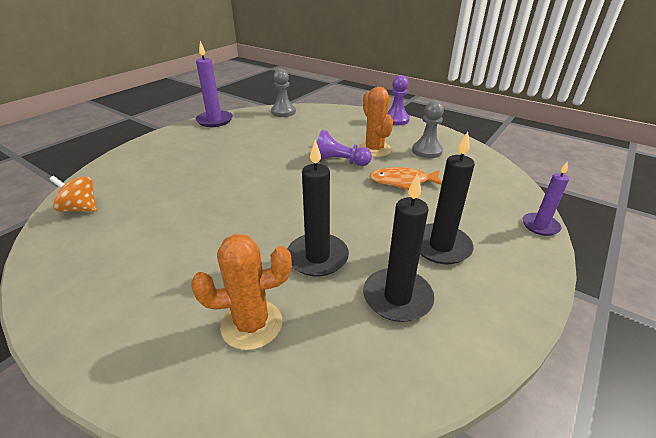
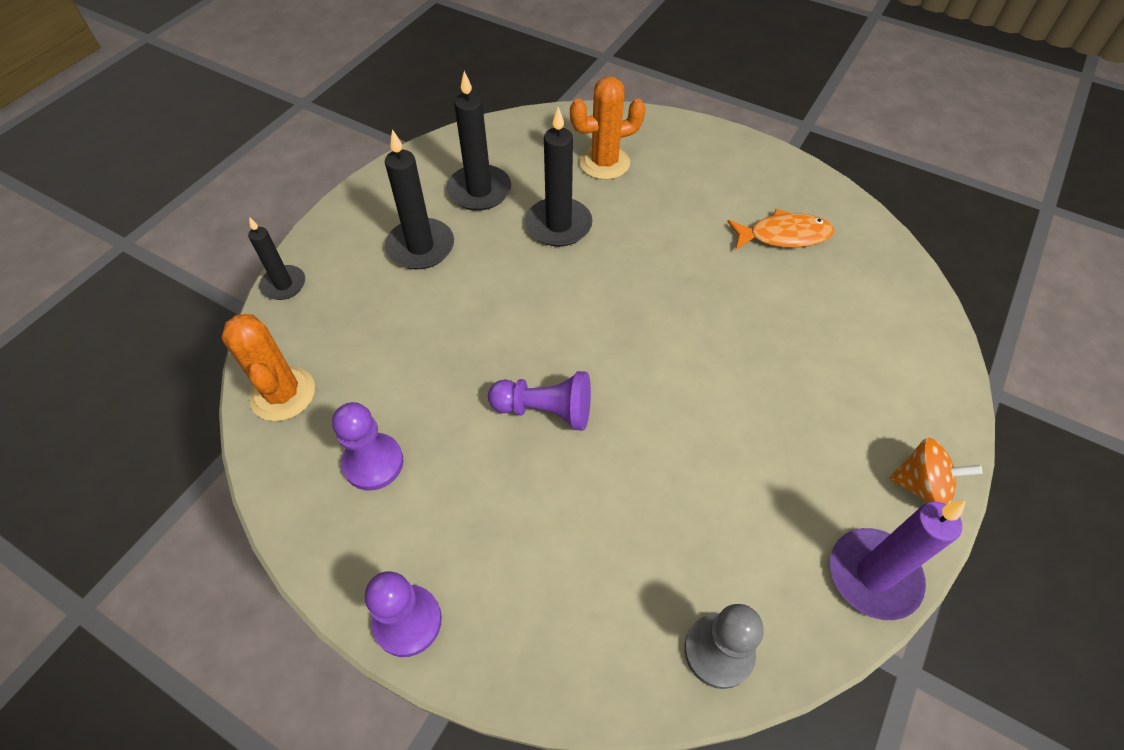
camera: 175 degrees right, 20 degrees up
orange spinning top [49,176,97,212] -> orange spinning top moved to [889,438,983,504]
orange cactus [358,87,393,157] -> orange cactus moved to [222,313,315,421]
orange fish [369,167,442,190] -> orange fish moved to [727,209,834,250]
grey pawn [412,101,444,158] -> purple pawn [332,402,403,491]
purple candle [522,161,569,236] -> black candle [248,217,305,300]

